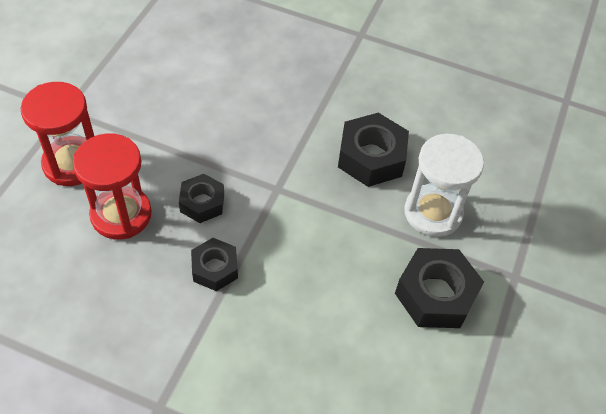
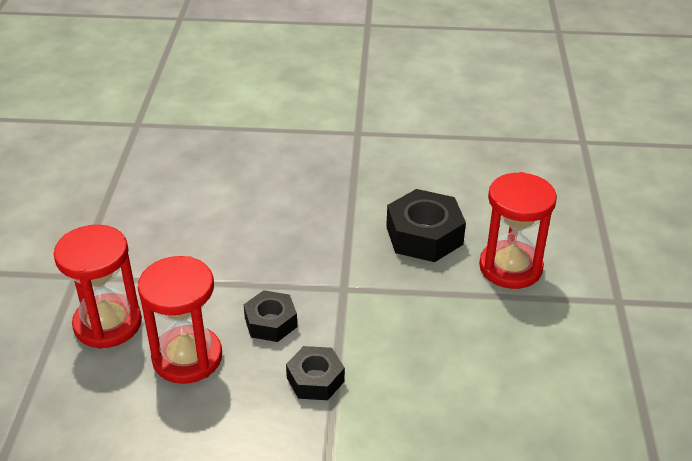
camera: 15 degrees left, 15 degrees down
black nut [395,248,484,328] -> none
white hourglass [405,134,484,237] -> red hourglass [479,172,557,289]

